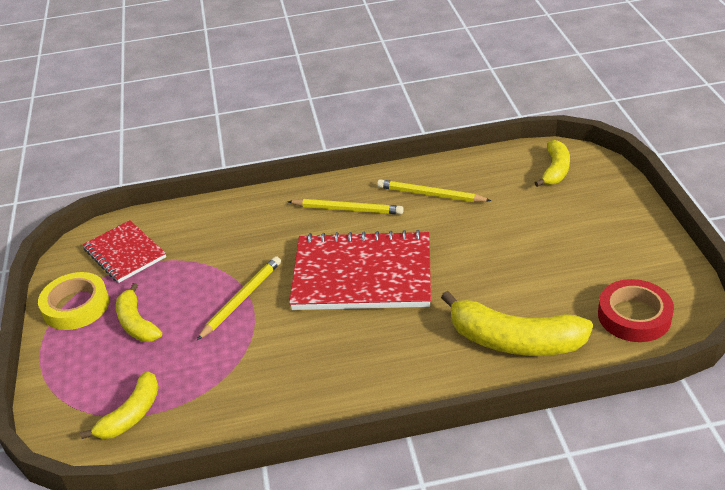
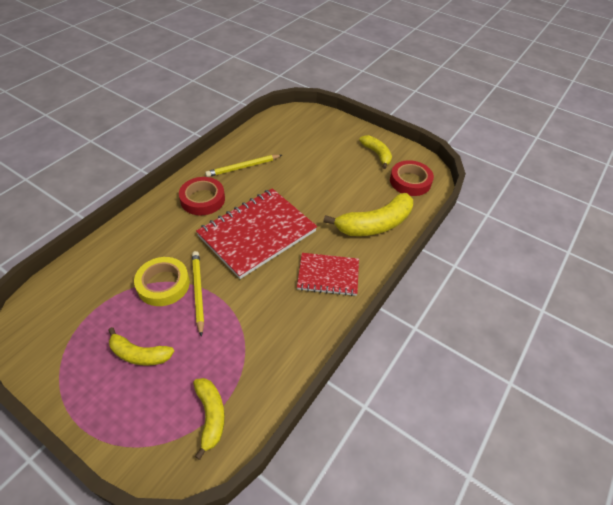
camera: 50 degrees left, 10 degrees up
yellow tape [38,272,109,330] -> yellow tape moved to [134,257,190,306]
red notebook [83,220,166,283] -> red notebook moved to [297,253,359,296]
yellow pencil [288,199,403,215] -> red tape [179,177,225,215]
yellow banana [535,140,570,187] -> yellow banana moved to [359,135,392,169]

